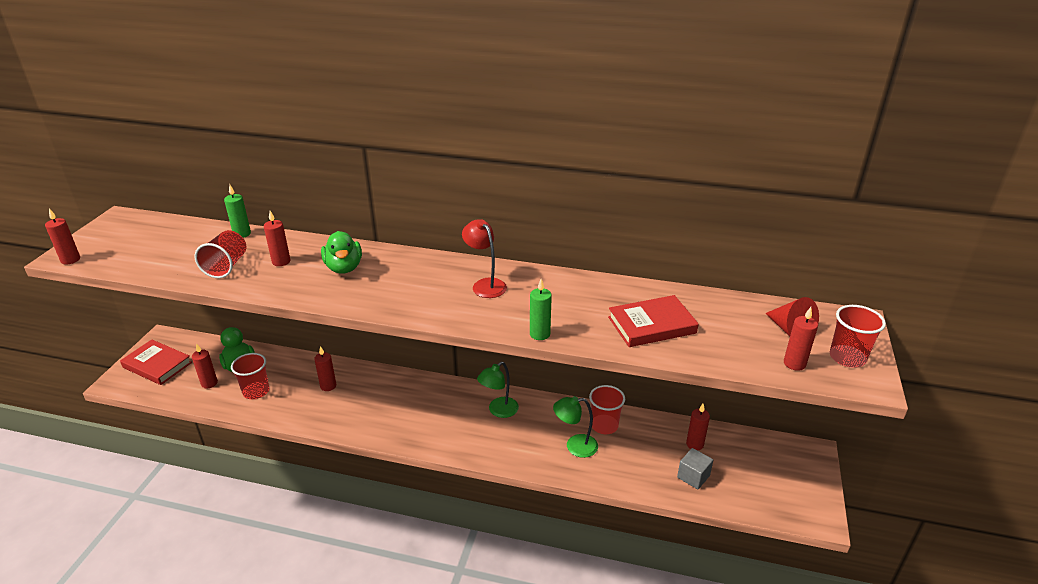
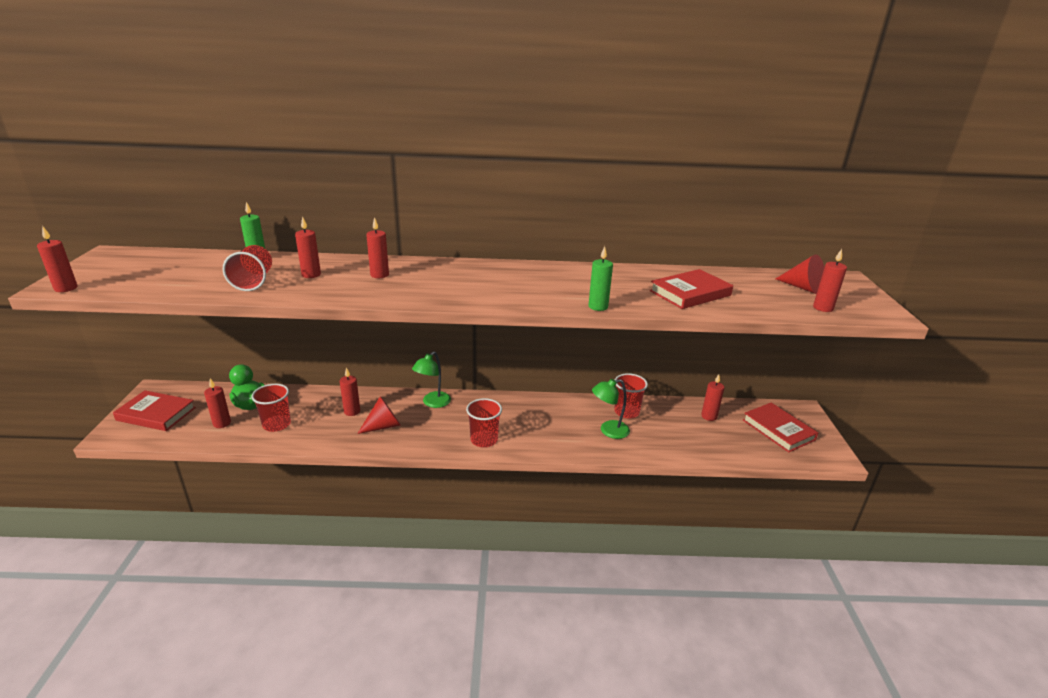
camera: 15 degrees left, 5 degrees down
green duck [321,231,362,274] -> red candle [366,217,389,278]
red lamp [462,220,507,298] -> none
green lamp [477,362,519,418] -> green lamp moved to [412,351,451,408]
grey cube [677,448,713,489] -> none
red cup [830,305,886,368] -> red cup moved to [466,398,502,447]
none -> red cone [357,396,401,434]
none -> red book [743,403,818,452]

